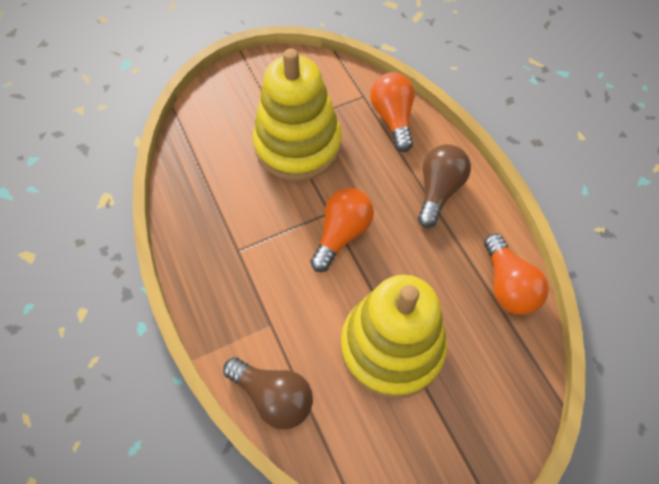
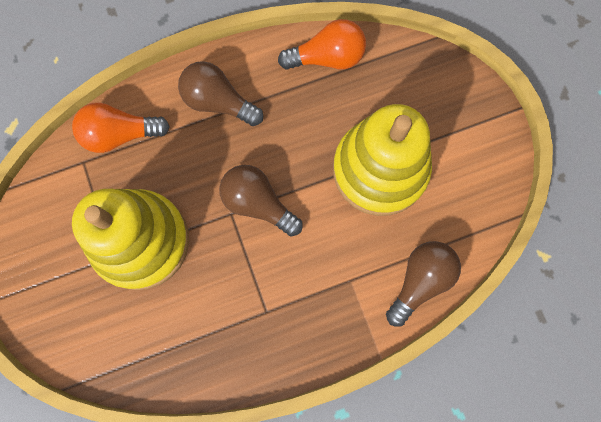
camera: 85 degrees left, 15 degrees up
orange light bulb [310,188,374,272] -> brown light bulb [219,165,303,237]

